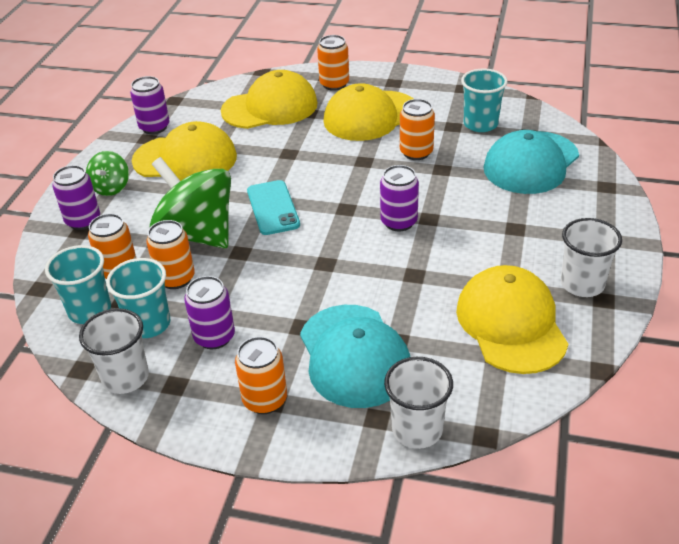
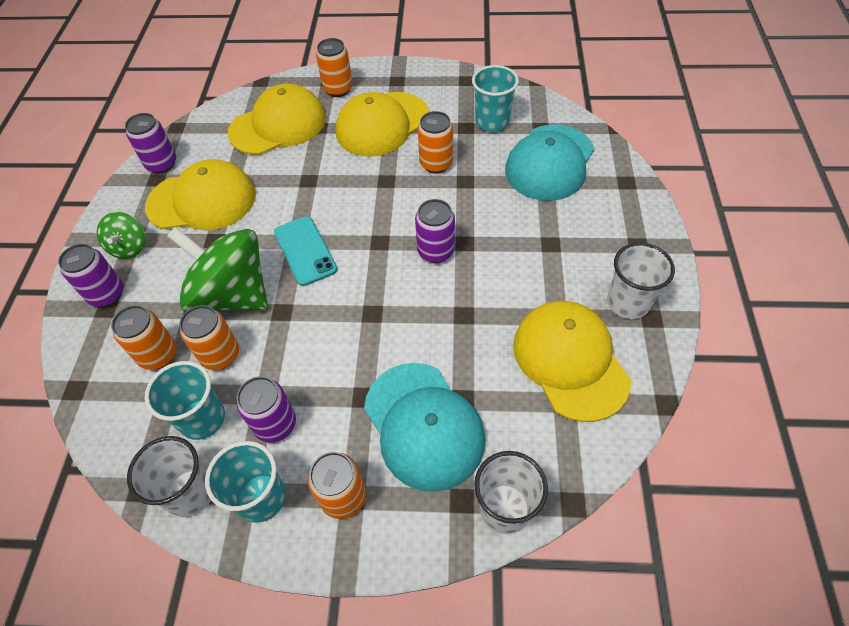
camera: 10 degrees left, 15 degrees up
turquoise cup [45,245,111,324] -> turquoise cup moved to [205,441,286,523]

